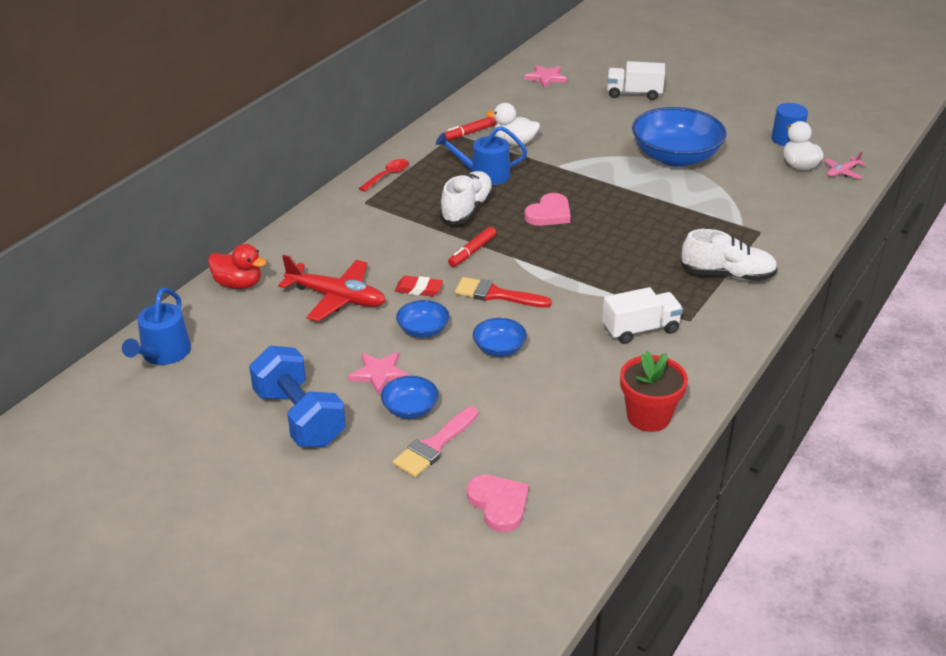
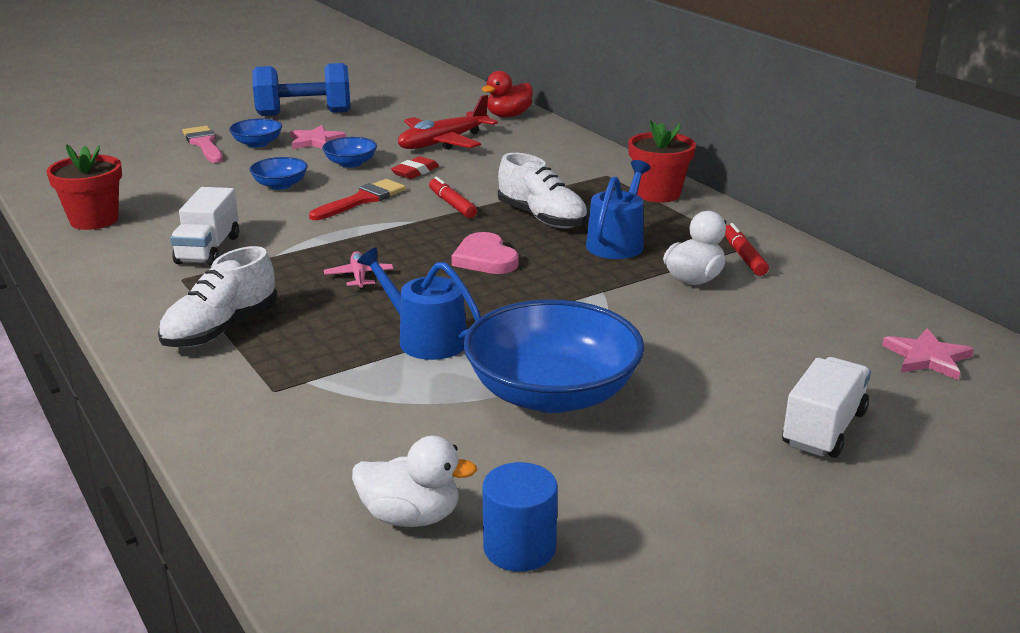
camera: 115 degrees right, 10 degrees down
blue watering can [122,288,191,365] -> blue watering can moved to [357,247,481,360]
red spoon [359,159,409,192] -> red flower pot [628,120,696,203]
pink heart [467,475,529,532] -> none
pink plane [824,151,866,179] -> pink plane moved to [324,251,393,289]

